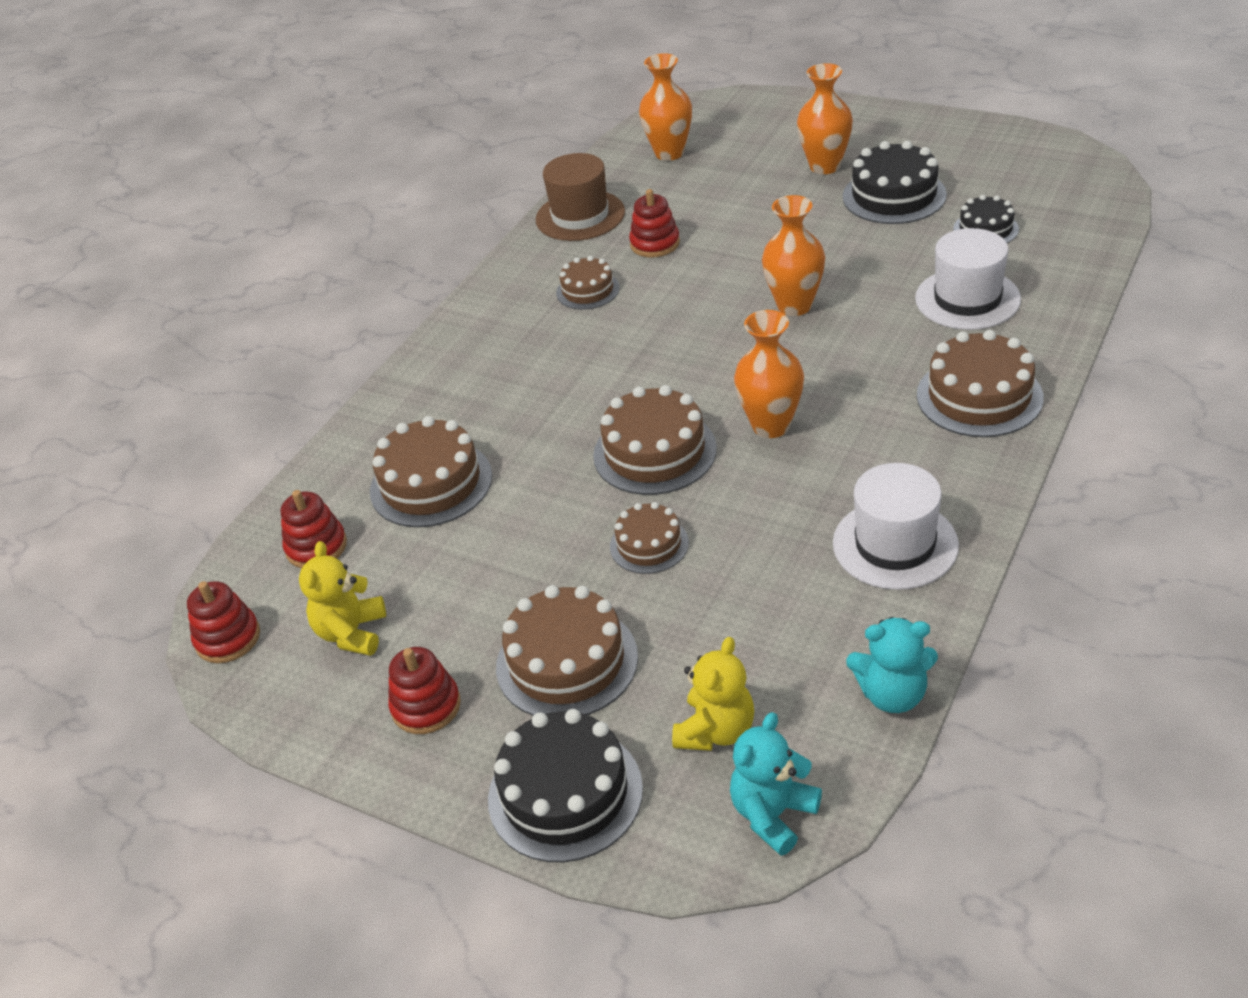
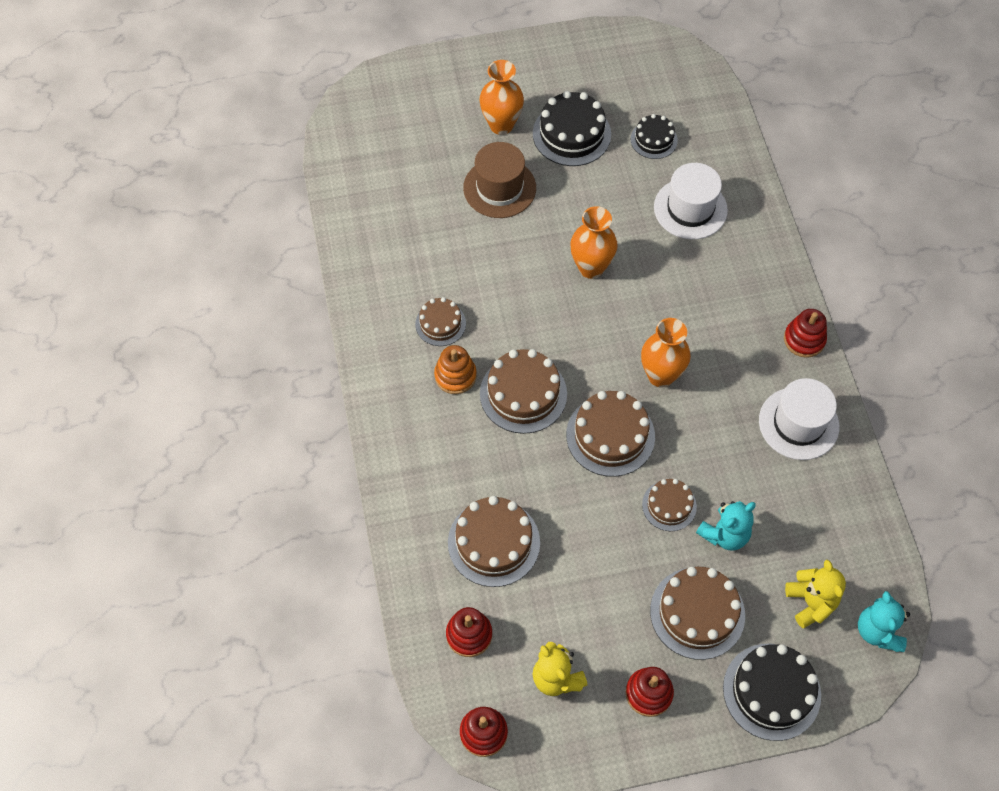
camera: 45 degrees left, 20 degrees up
brown hat [536,153,625,241] -> brown hat moved to [463,142,536,218]
red stacking toy [629,189,680,258] -> red stacking toy moved to [784,309,827,358]
orange vase [639,53,692,161] -> none
turquoise teddy bear [846,617,938,713] -> turquoise teddy bear moved to [696,501,756,551]
brown cake [917,330,1044,437] -> brown cake moved to [480,349,567,434]
none -> orange stacking toy [434,345,477,394]

